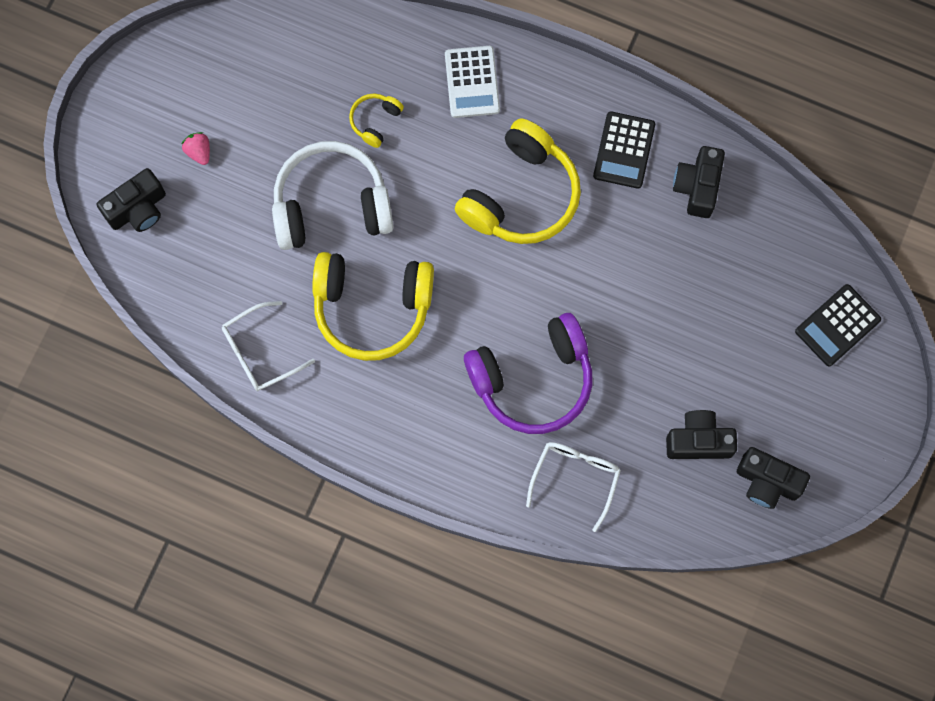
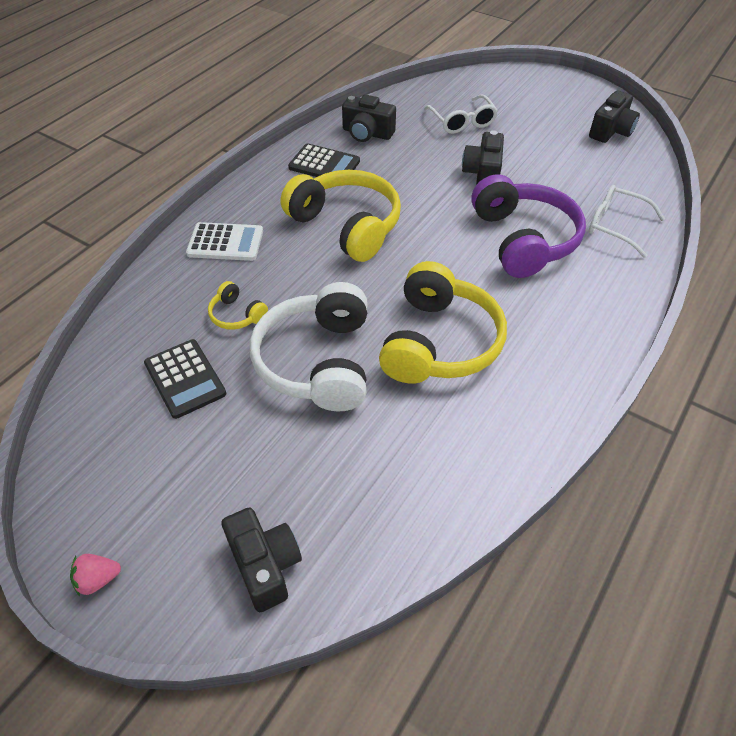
camera: 80 degrees left, 25 degrees down
pink strawberry [182,132,210,165] -> pink strawberry moved to [70,554,121,596]
white glasses [222,301,315,391] -> white glasses moved to [424,95,498,134]
black camera [666,410,737,459] -> black camera moved to [462,130,504,185]
black calculator [795,284,881,366] -> black calculator moved to [144,339,226,419]

